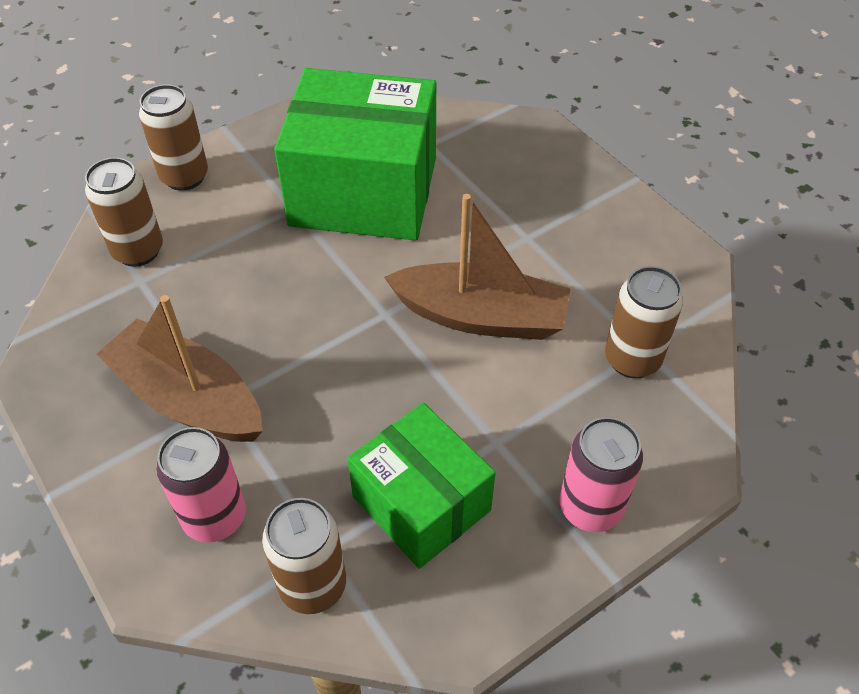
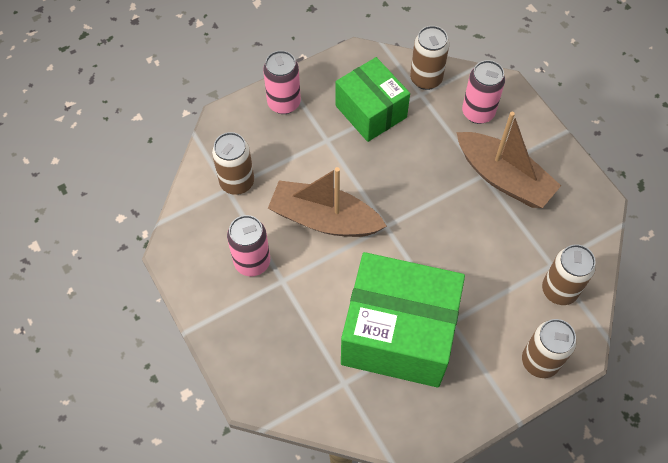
camera: 175 degrees left, 10 degrees up
none -> pink can [227,215,270,276]

